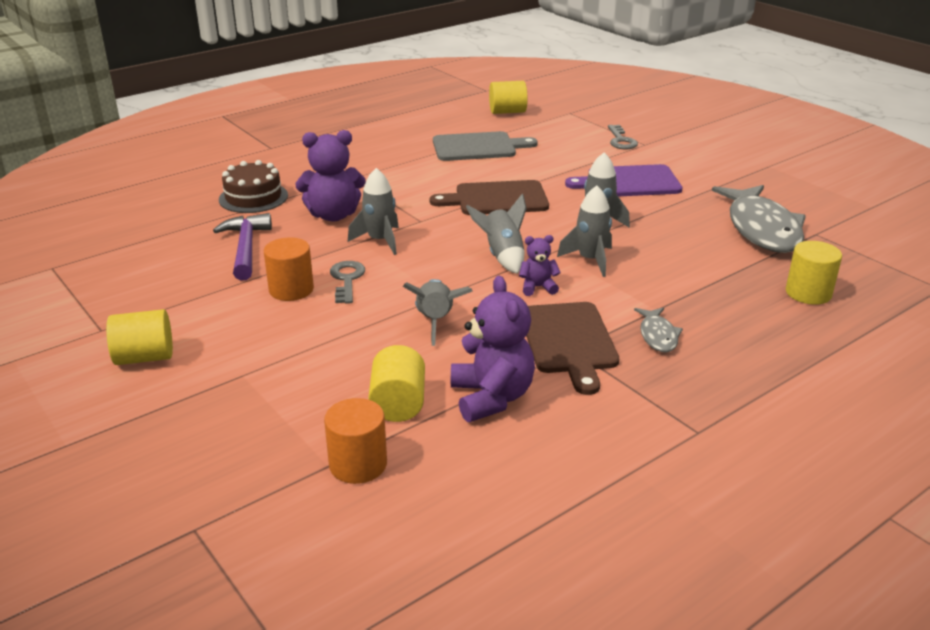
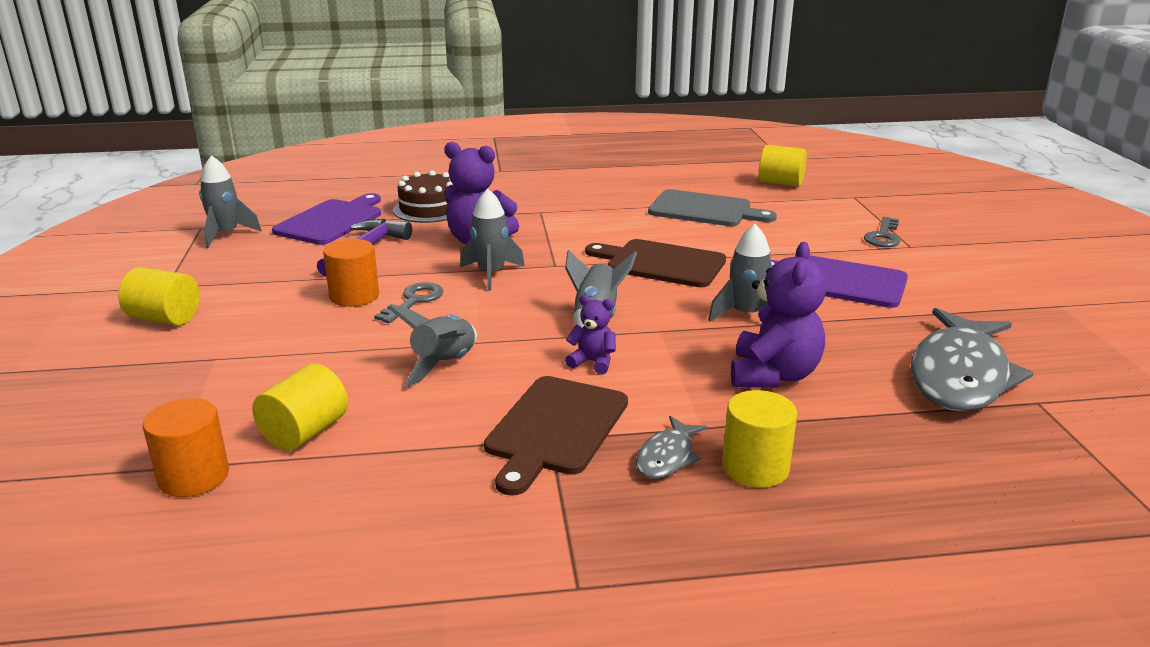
camera: 30 degrees right, 5 degrees down
purple teddy bear [451,276,535,422] -> purple teddy bear moved to [731,242,827,388]
grey rocket [557,185,612,277] -> grey rocket moved to [199,155,262,248]
yellow cylinder [786,241,842,305] -> yellow cylinder moved to [722,390,797,488]
none -> purple cutting board [272,193,381,245]

